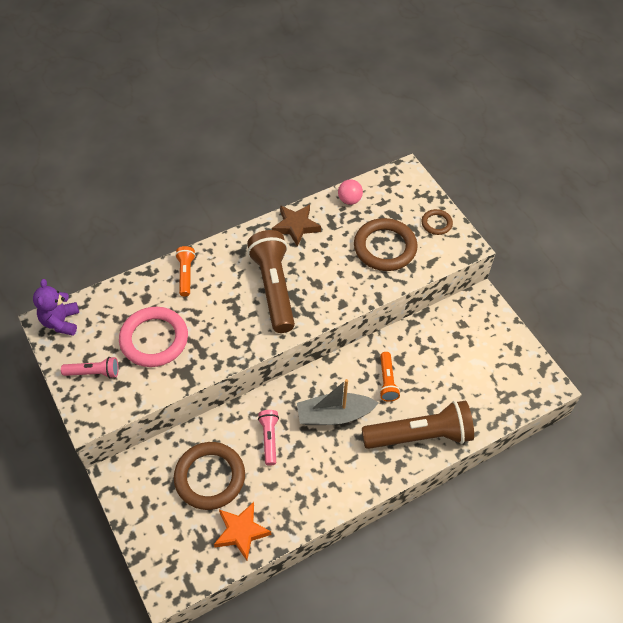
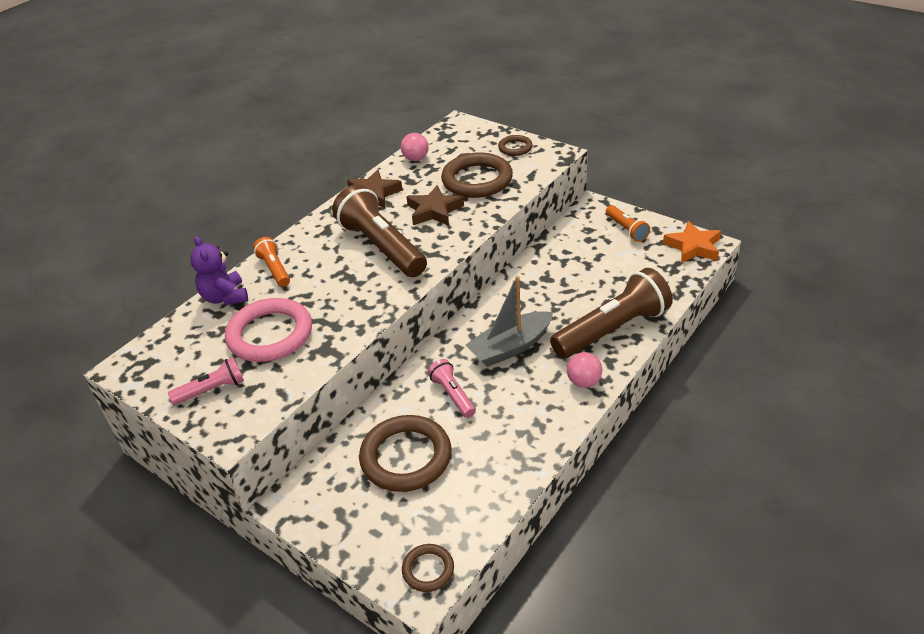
camera: 20 degrees left, 15 degrees down
purple teddy bear [33,279,79,336] -> purple teddy bear moved to [190,236,248,305]
orange star [214,502,271,561] -> orange star moved to [663,221,721,263]
orange flashlight [379,352,400,402] -> orange flashlight moved to [606,205,650,242]
none -> brown ring [402,544,454,592]
none -> brown star [406,185,464,226]
none -> pink ball [567,352,603,388]

